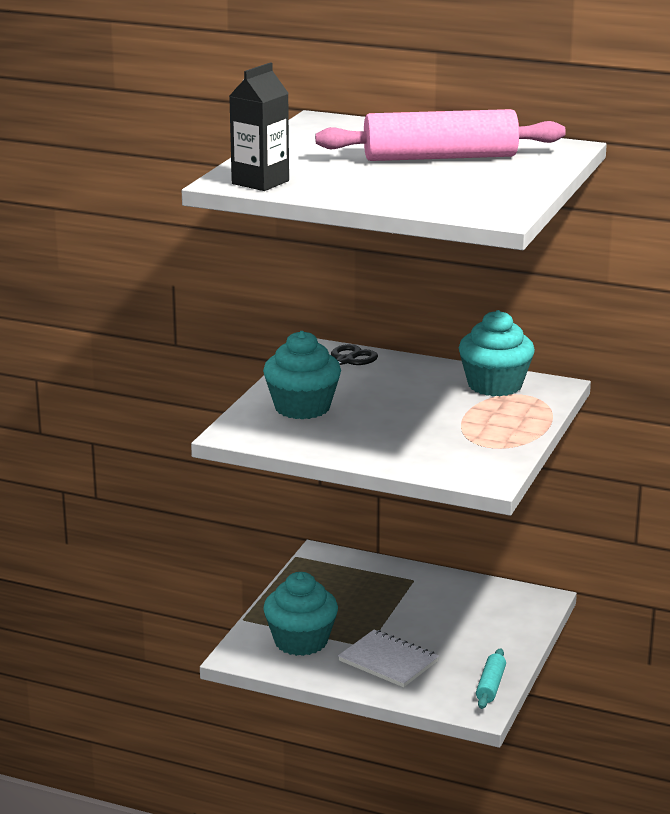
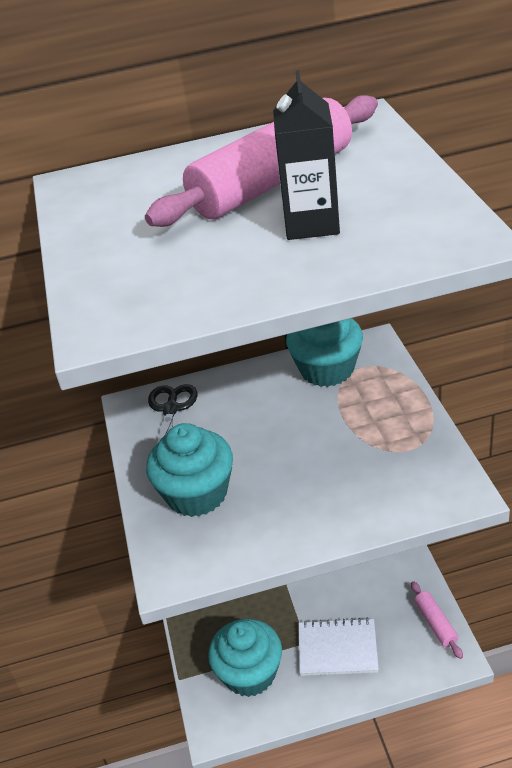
camera: 30 degrees left, 15 degrees up
black carton [229,62,289,191] -> black carton moved to [273,70,340,240]
turquoise rolling pin [476,648,506,709] -> pink rolling pin [411,581,463,659]

